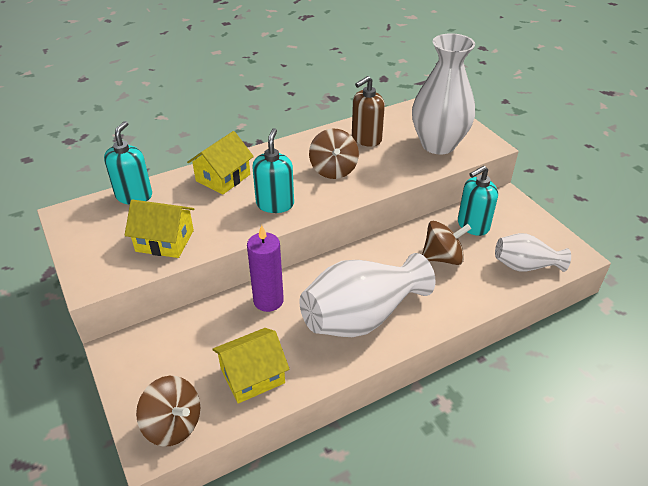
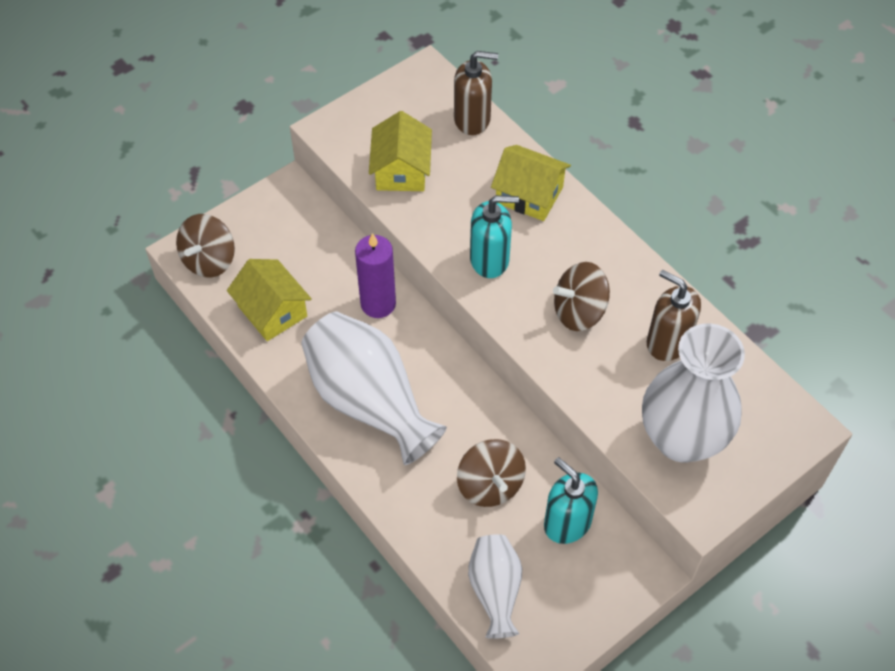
camera: 80 degrees right, 15 degrees up
turquoise soap dispenser [104,121,152,205] -> brown soap dispenser [454,51,498,135]

